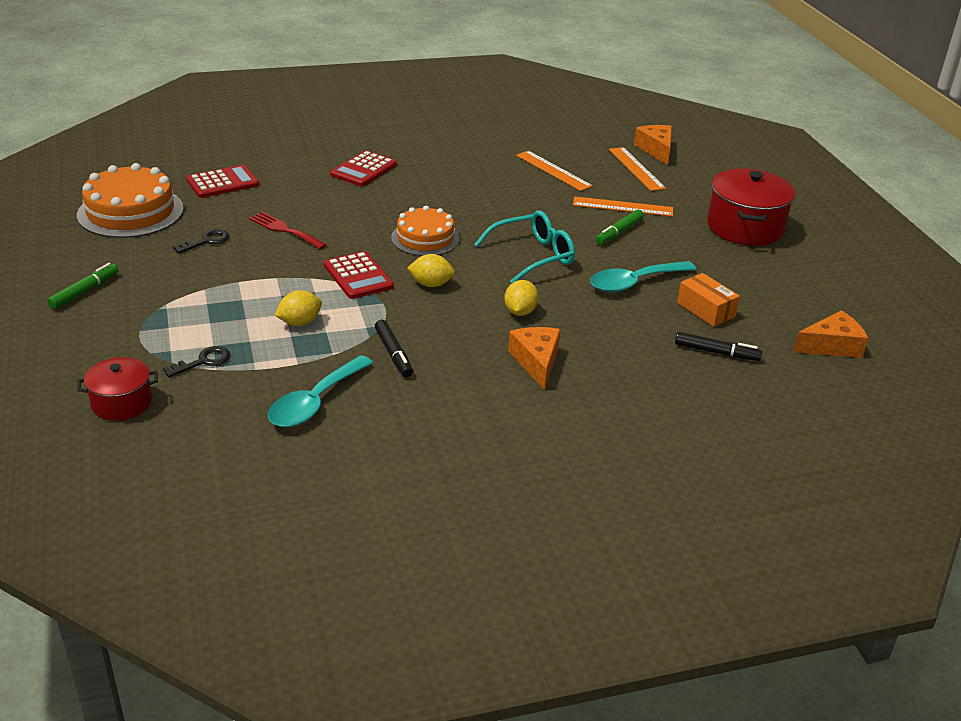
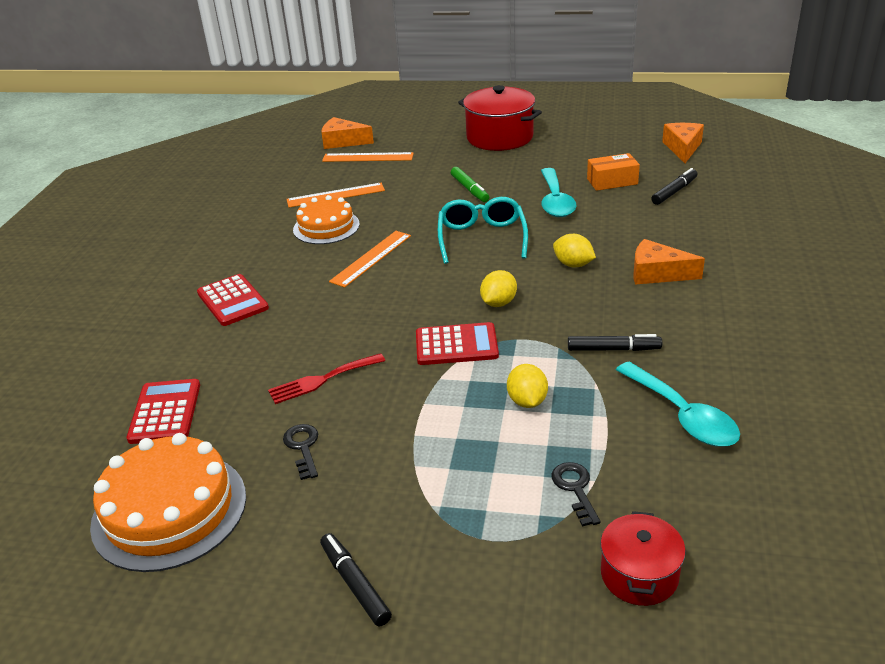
camera: 60 degrees left, 0 degrees up
green marker [47,263,118,310] -> black marker [320,533,392,626]
orange cake [391,206,460,256] -> orange cake moved to [293,195,360,244]
orange ruler [573,196,673,217] -> orange ruler moved to [329,231,411,288]

